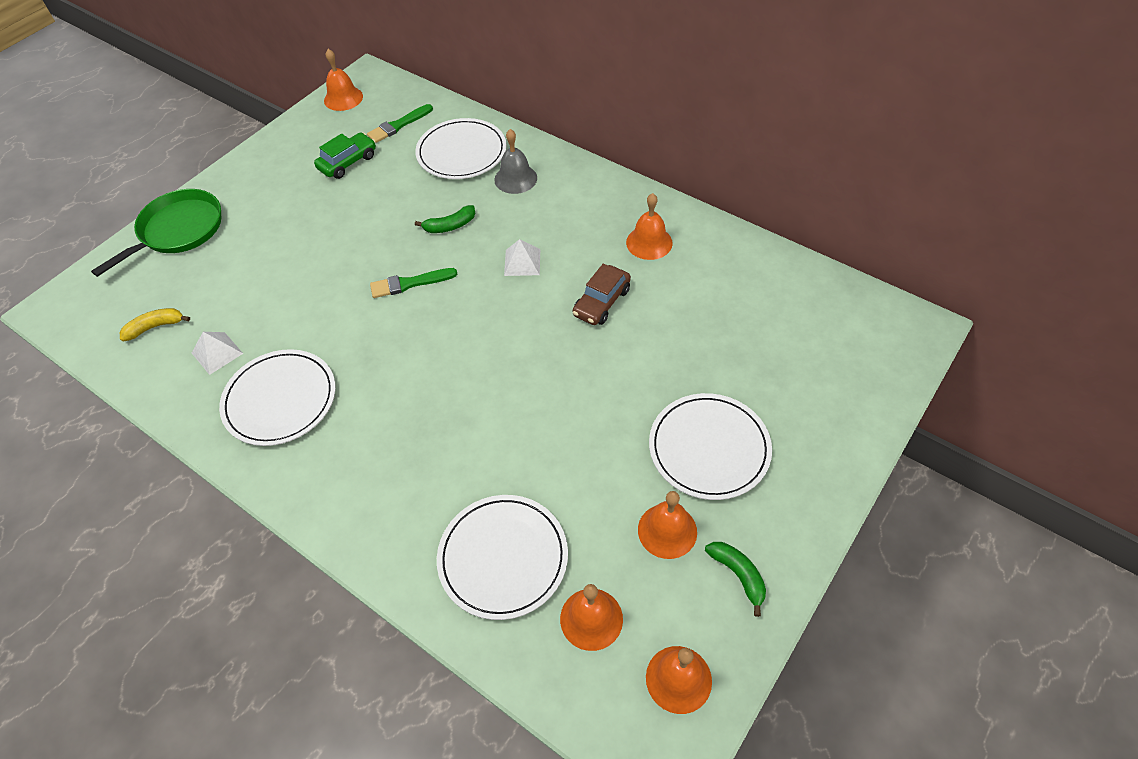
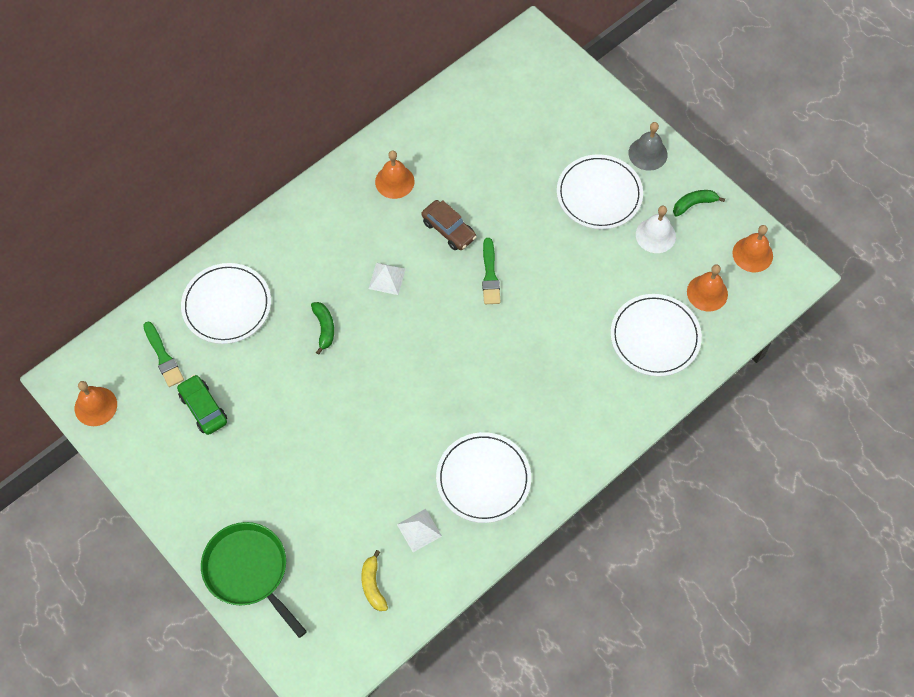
camera: 80 degrees left, 10 degrees up
green brush [370,268,457,298] -> green brush moved to [482,238,500,304]
grey bell [494,129,537,194] -> grey bell moved to [628,122,668,171]
orange bell [638,491,697,559] -> white bell [636,206,676,253]

